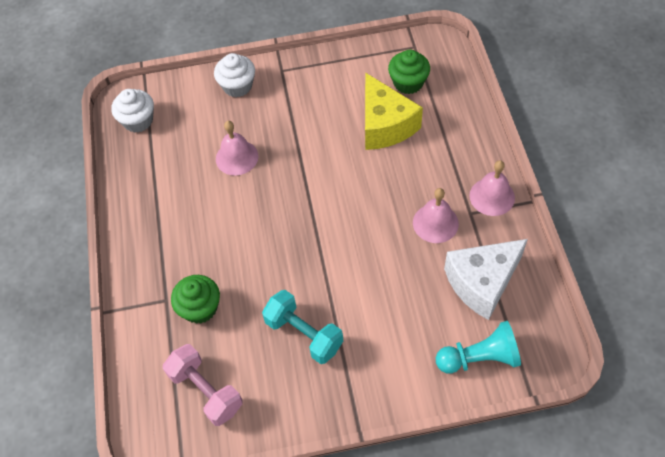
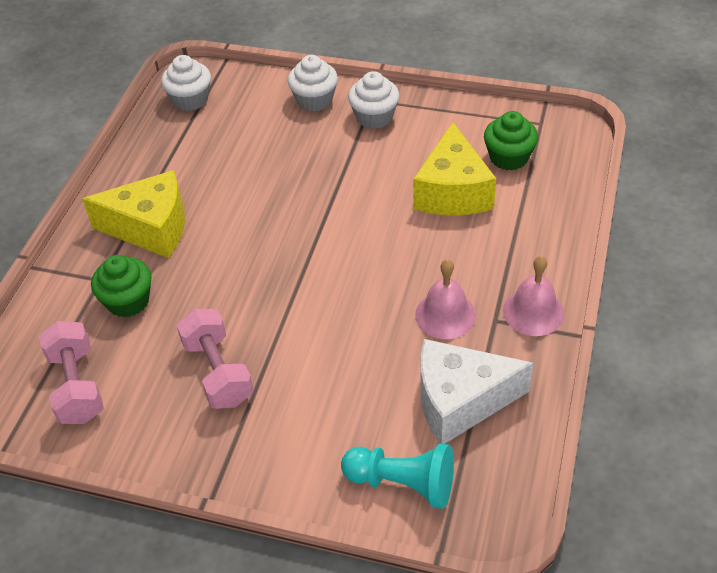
camera: 25 degrees right, 10 degrees down
pink bell [216,121,258,176] -> none
turquoise dumbbell [262,290,343,364] -> pink dumbbell [176,309,254,409]
none -> yellow cheese [82,170,185,258]
none -> white cupcake [348,71,400,129]

